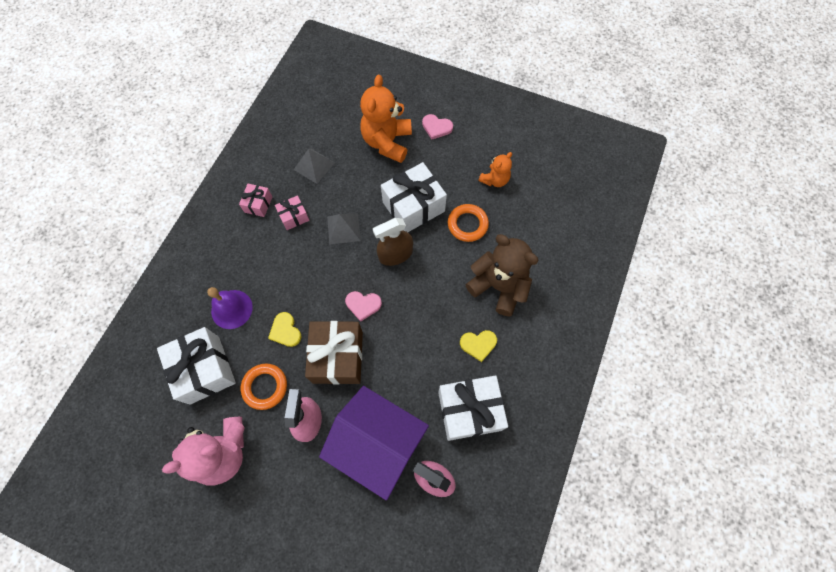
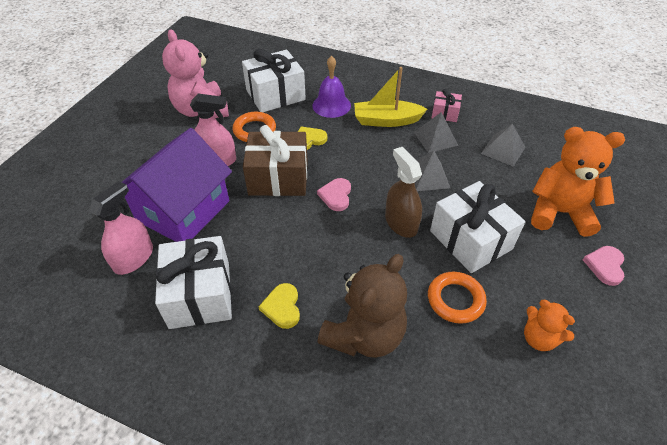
camera: 90 degrees right, 20 degrees down
pink gift [275,195,309,230] -> grey pyramid [414,112,459,153]
none -> yellow boat [354,67,427,127]

